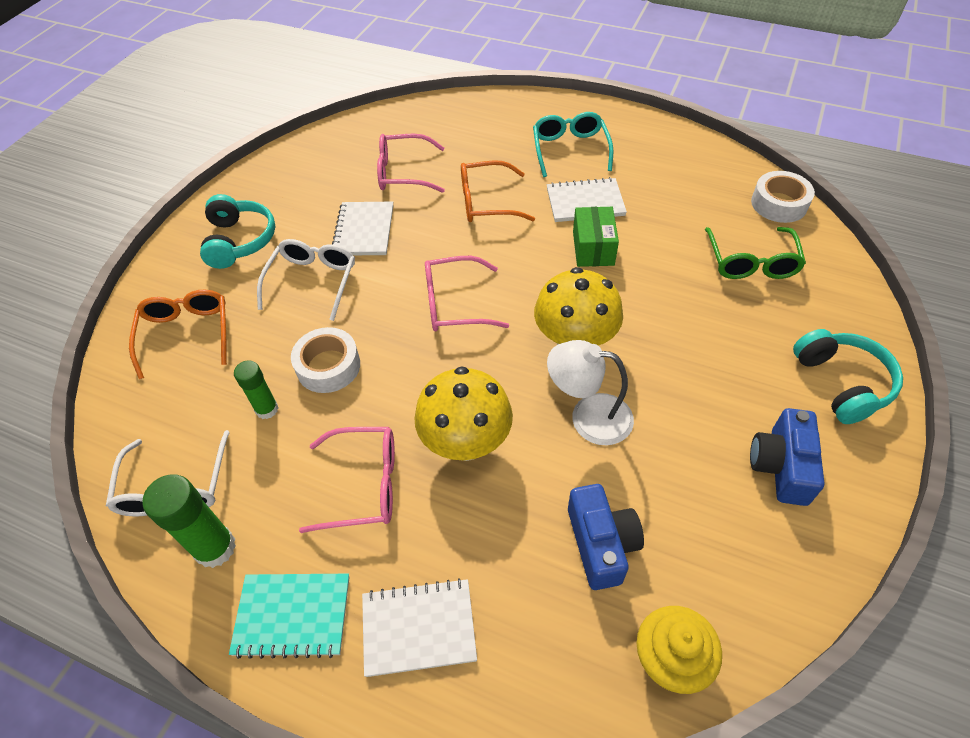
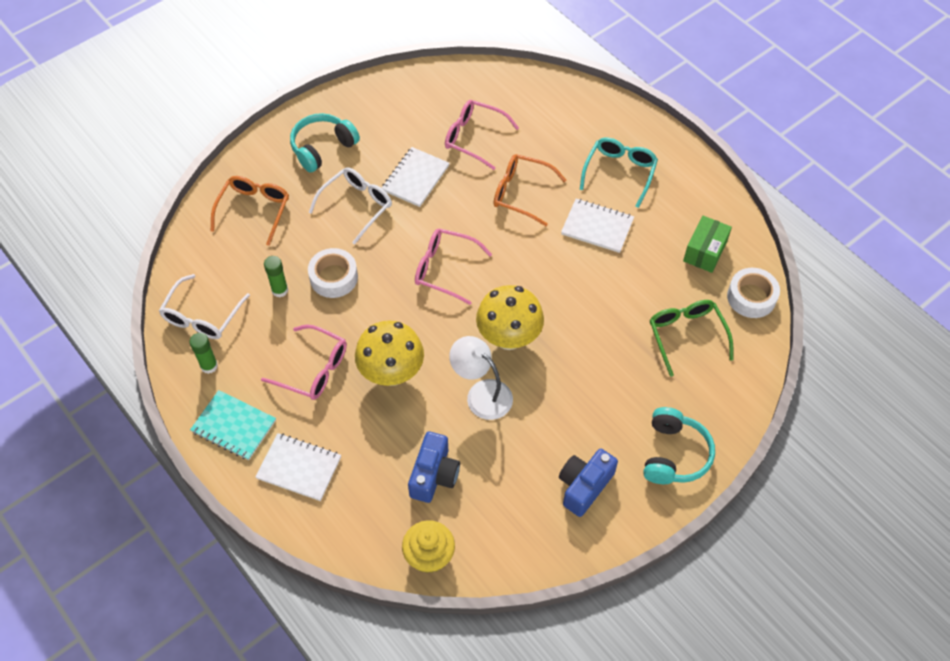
camera: 25 degrees right, 5 degrees up
green glue stick [142,474,236,568] -> green glue stick [189,333,218,374], size x0.64
turquoise headphones [200,194,275,269] -> turquoise headphones turned 150 degrees counterclockwise [290,113,360,173]
green box [573,207,619,267] -> green box moved to [683,216,732,273]
green glasses [705,227,806,279] -> green glasses turned 135 degrees clockwise [650,300,734,377]

